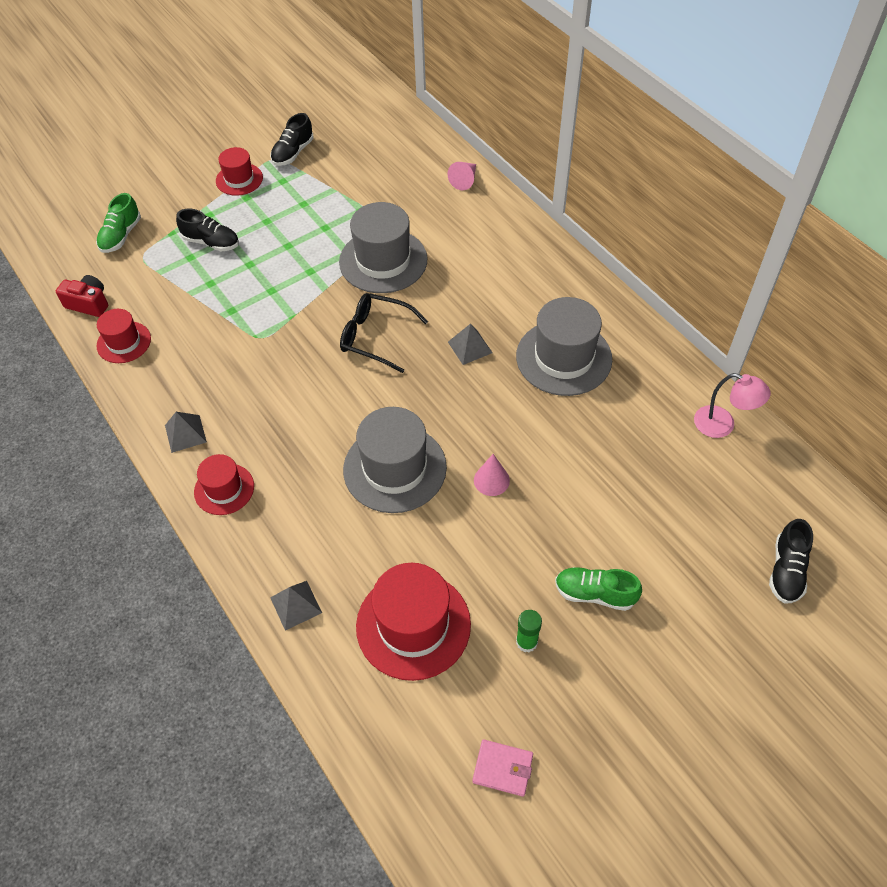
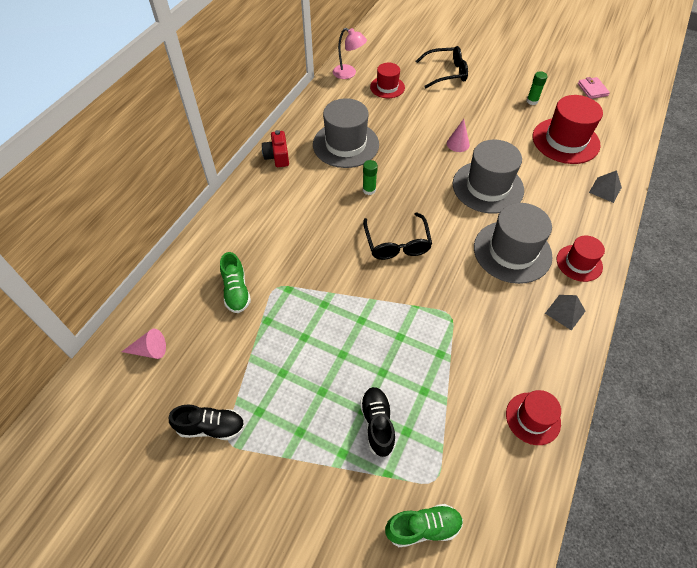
camera: 120 degrees left, 0 degrees up
red camera [56,275,108,317] -> red camera moved to [262,130,289,167]
red hat [216,147,263,196] -> red hat moved to [370,63,405,98]
grey hat [339,202,427,293] -> grey hat moved to [474,203,553,284]
pink cone [448,162,476,190] -> pink cone moved to [122,329,166,359]
grey pyramid [448,324,492,365] -> green glue stick [363,160,378,195]
green shoe [555,567,642,611] -> green shoe moved to [220,252,251,313]
pink lamp [694,373,771,438] -> pink lamp turned 120 degrees clockwise [333,28,367,79]
black shoe [769,519,813,603] -> none
none -> black glasses [416,46,468,88]

